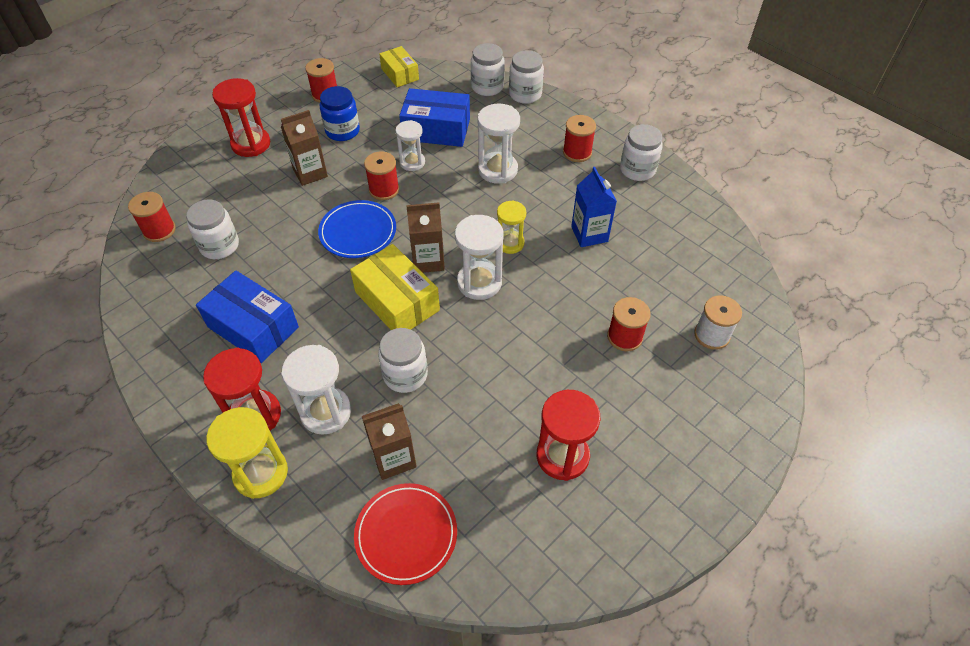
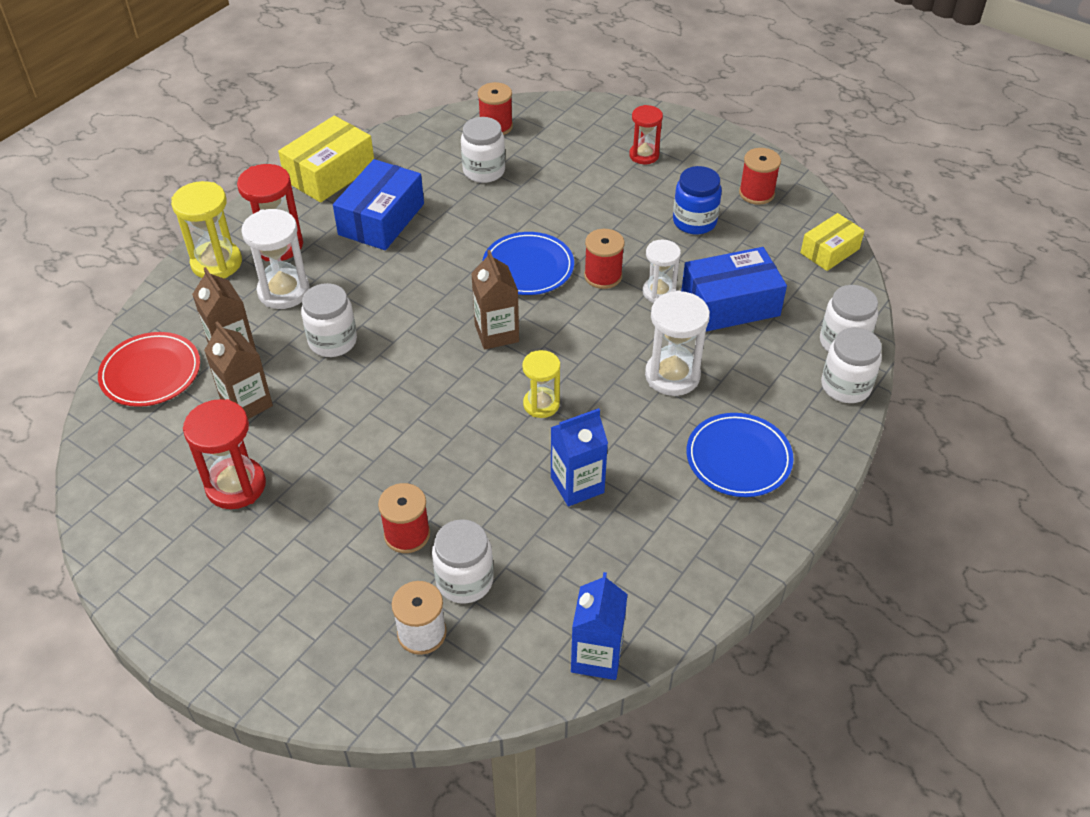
camera: 80 degrees right, 5 degrees down
red hourglass [212,78,270,157] -> red hourglass [629,105,663,164], size x0.65
brown carton [281,110,328,186] -> brown carton moved to [204,321,273,419]
yellow box [350,244,440,330] -> yellow box moved to [278,116,374,203]
blue box [399,88,470,147] -> blue box turned 75 degrees clockwise [681,247,787,332]
white hourglass [455,215,503,300] -> none
red spool [563,115,596,162] -> blue plate [686,413,794,497]
white jar [620,124,663,181] -> white jar moved to [432,519,494,604]
none -> blue carton [571,572,628,680]

